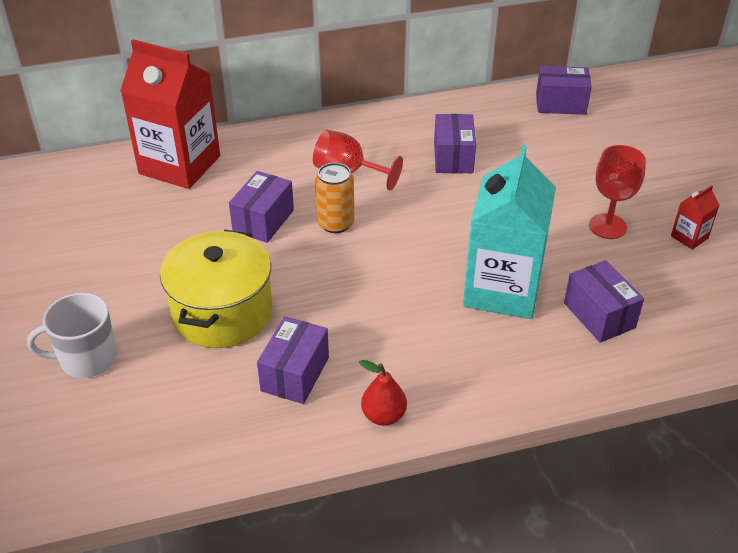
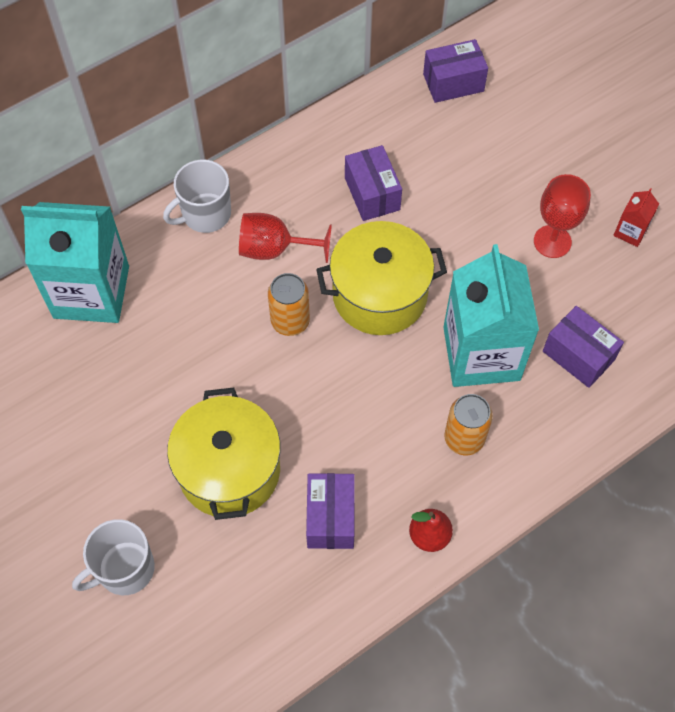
camera: 20 degrees left, 20 degrees up
red carton [120,39,220,189] -> turquoise carton [21,202,129,323]
purple box [229,171,294,243] -> none
none -> white mug [163,160,231,233]
none -> yellow pot [316,221,447,335]
none -> orange can [444,394,493,455]

